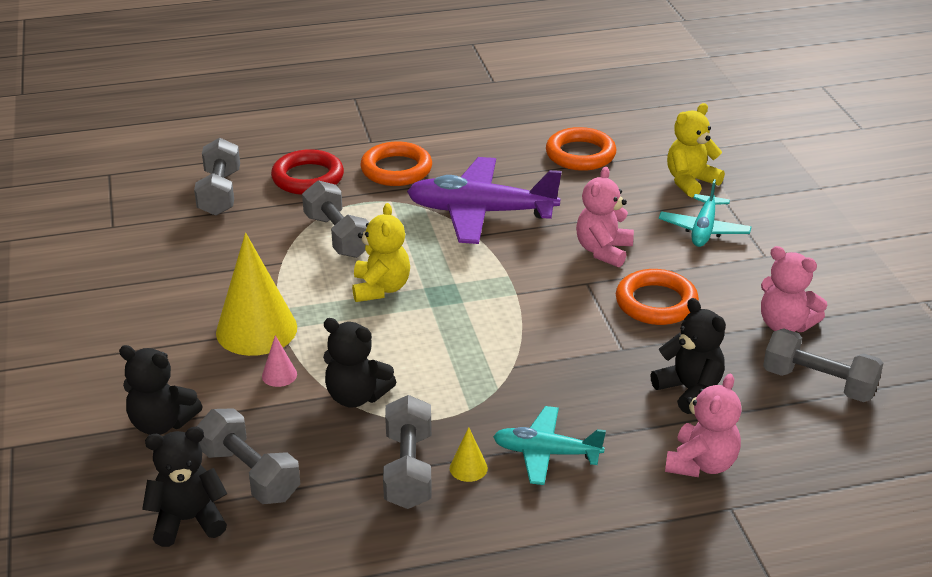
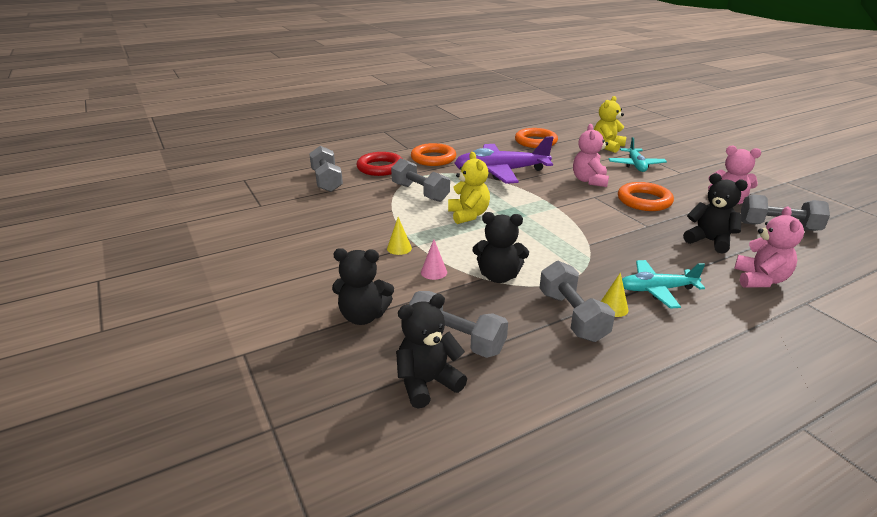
camera: 15 degrees left, 5 degrees down
yellow cone [216,233,297,356] -> yellow cone [387,217,412,255], size x0.42

